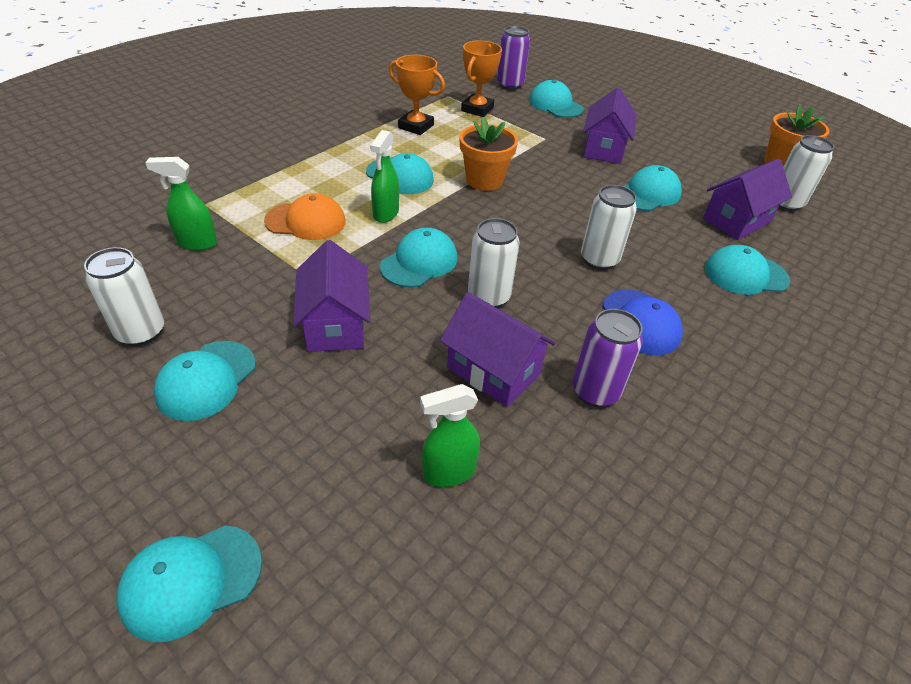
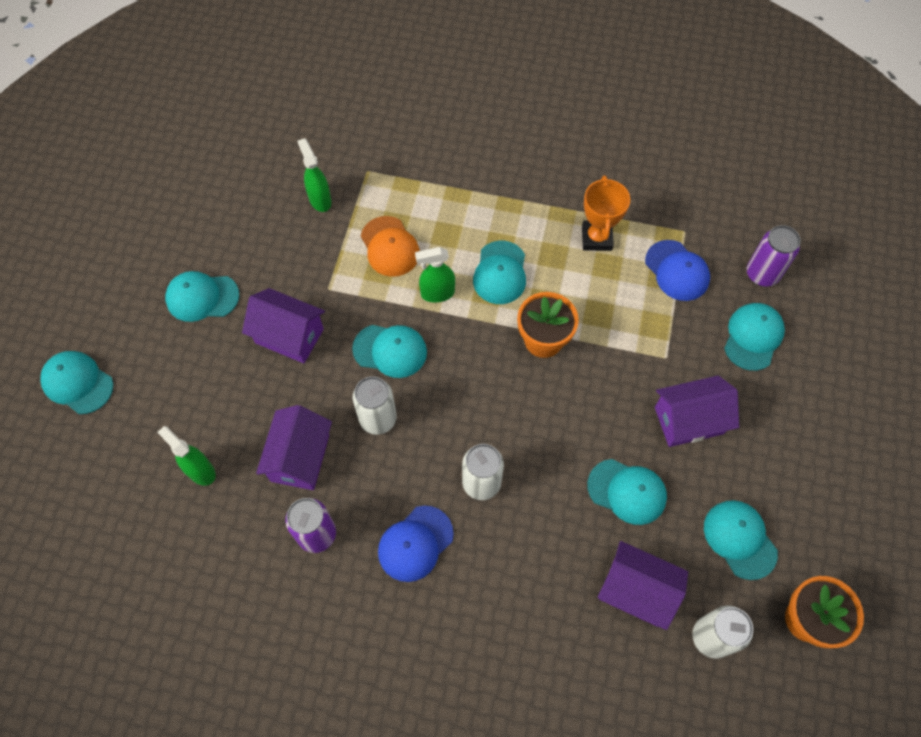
camera: 65 degrees right, 20 degrees up
white can [84,247,164,346] -> none
purple house [293,240,370,352] -> purple house turned 60 degrees clockwise [242,288,325,363]
orange trophy [461,40,502,117] -> blue cap [645,240,710,301]
turquoise cap [705,245,790,295] -> turquoise cap moved to [704,500,778,580]

